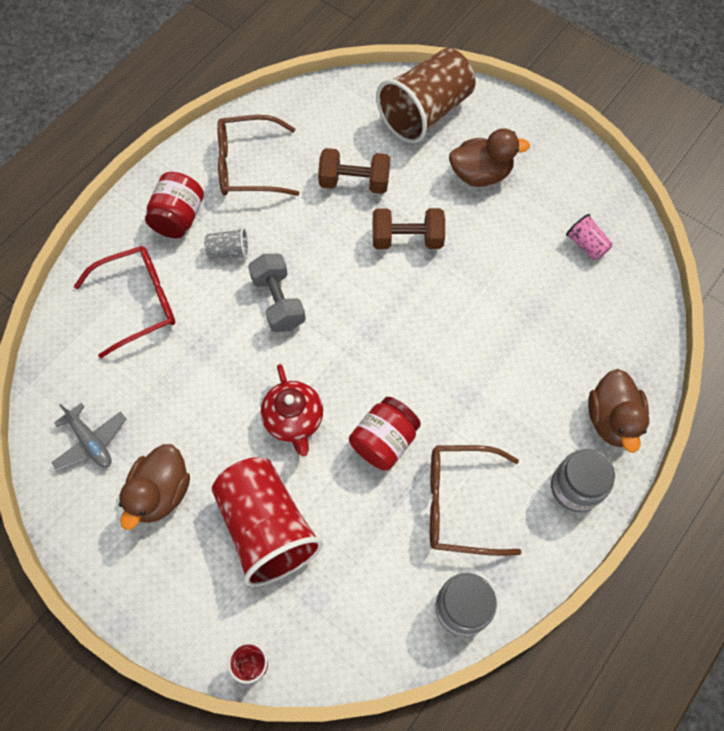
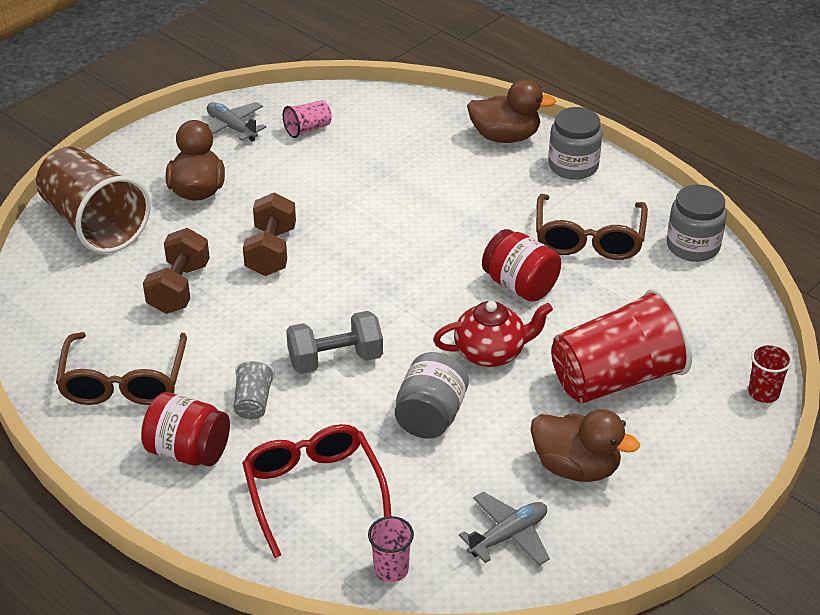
camera: 85 degrees left, 25 degrees down
none -> grey plane [207,102,266,141]
none -> pink cup [368,516,414,582]
none -> grey jar [395,352,469,439]

